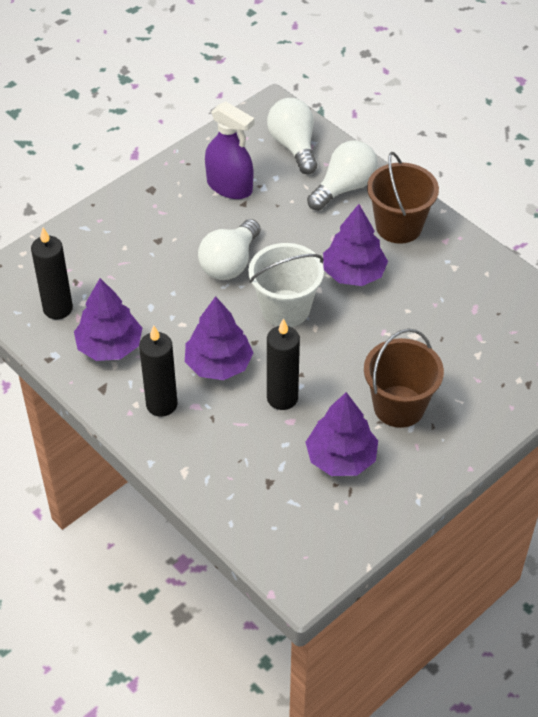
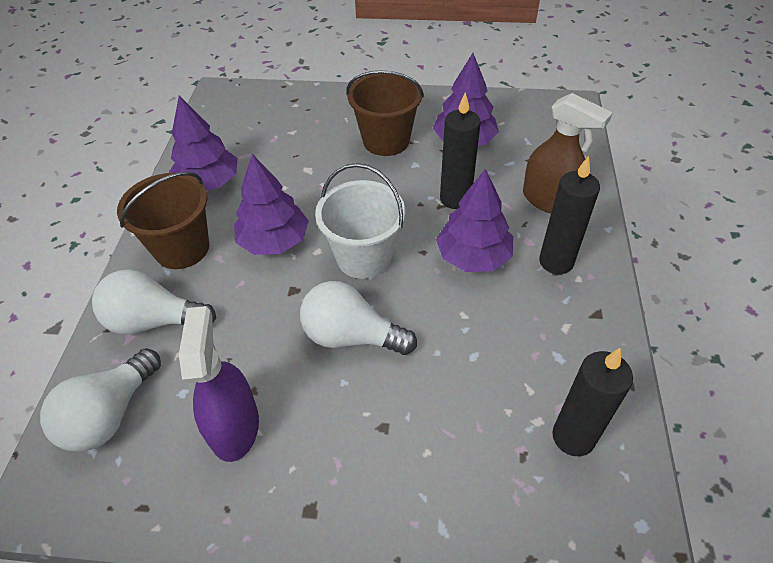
camera: 130 degrees left, 0 degrees up
purple tree [74,278,142,361] -> purple tree moved to [169,96,238,191]
white light bulb [198,219,261,280] -> white light bulb turned 150 degrees counterclockwise [300,281,417,355]
none -> brown spray bottle [523,93,613,214]

